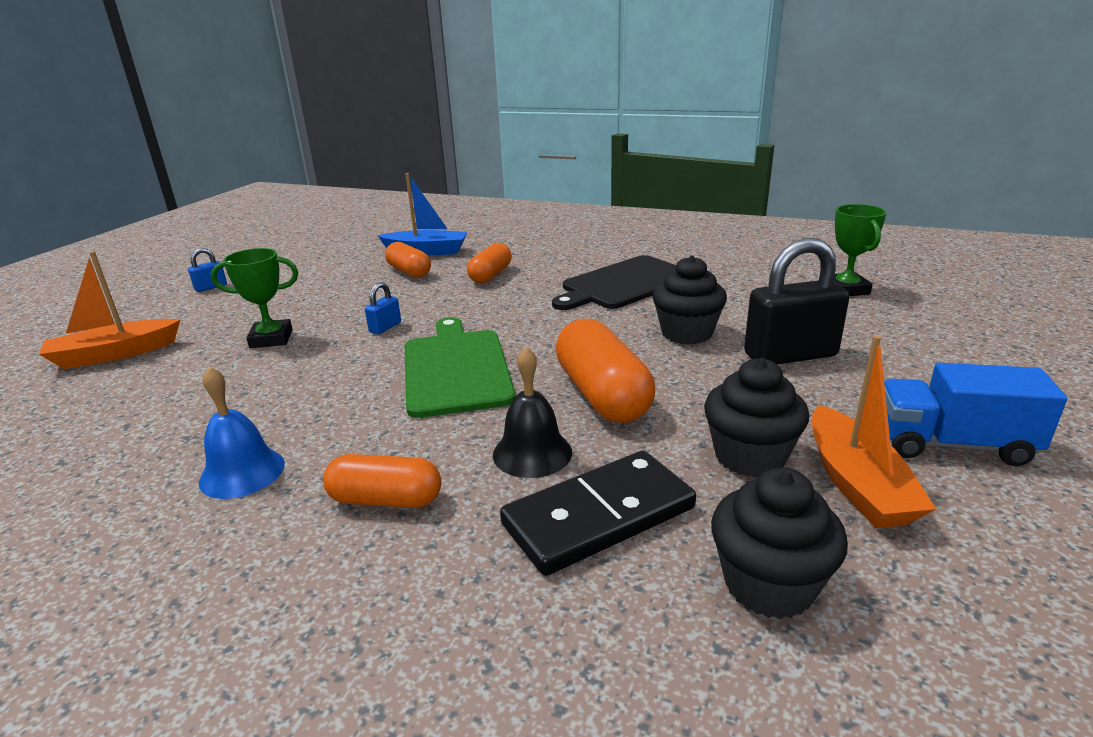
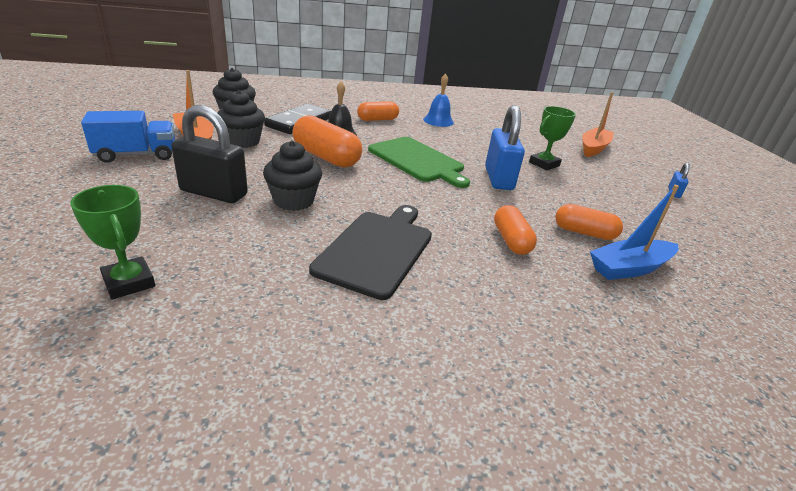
camera: 145 degrees right, 5 degrees up
blue padlock [365,282,401,334] -> blue padlock [485,105,525,190], size x2.22
black padlock [744,238,850,364] -> black padlock turned 60 degrees clockwise [171,105,248,203]

